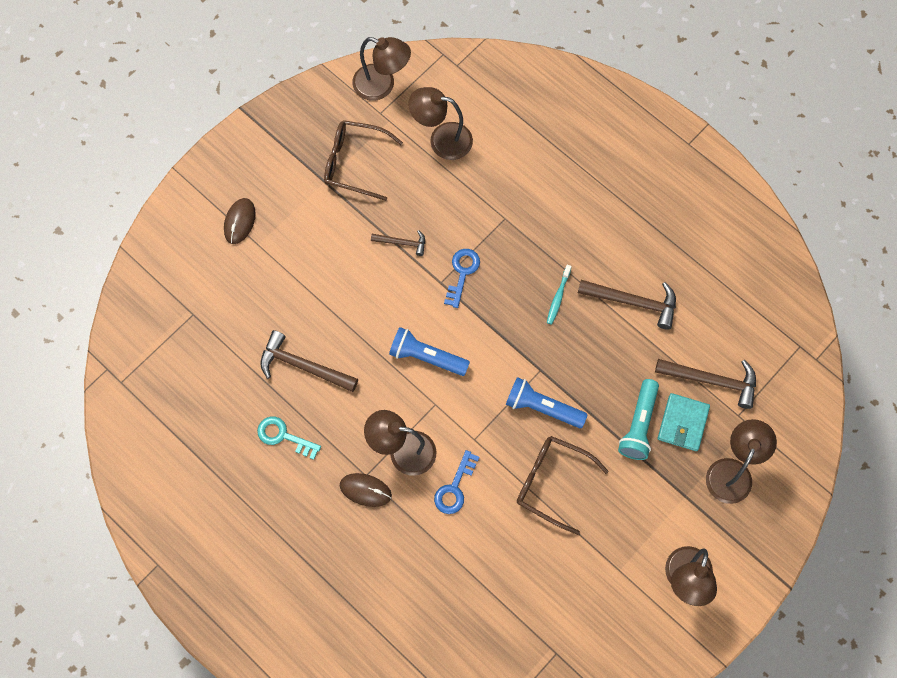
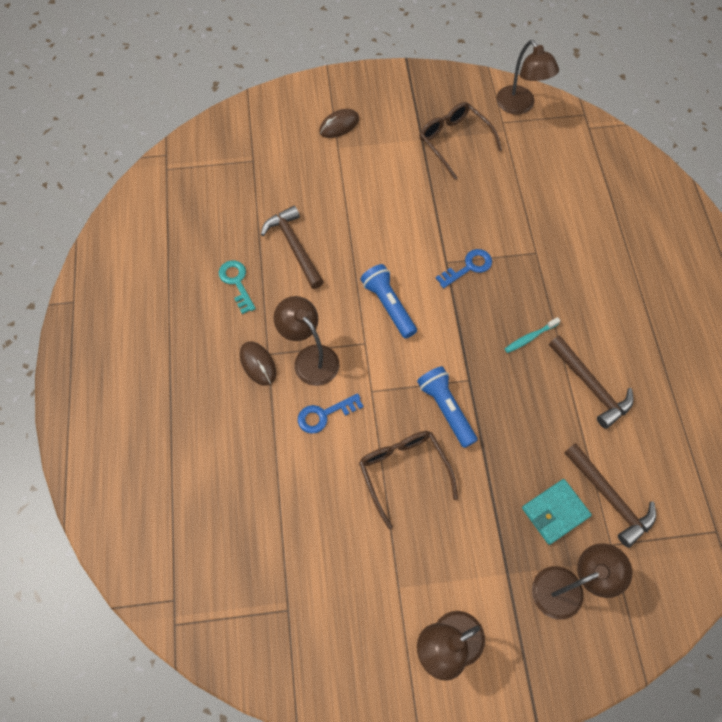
camera: 40 degrees right, 5 degrees down
brown hammer [371,230,425,256] -> none
brown lamp [408,87,473,160] -> none
turquoise flashlight [618,379,659,460] -> none

